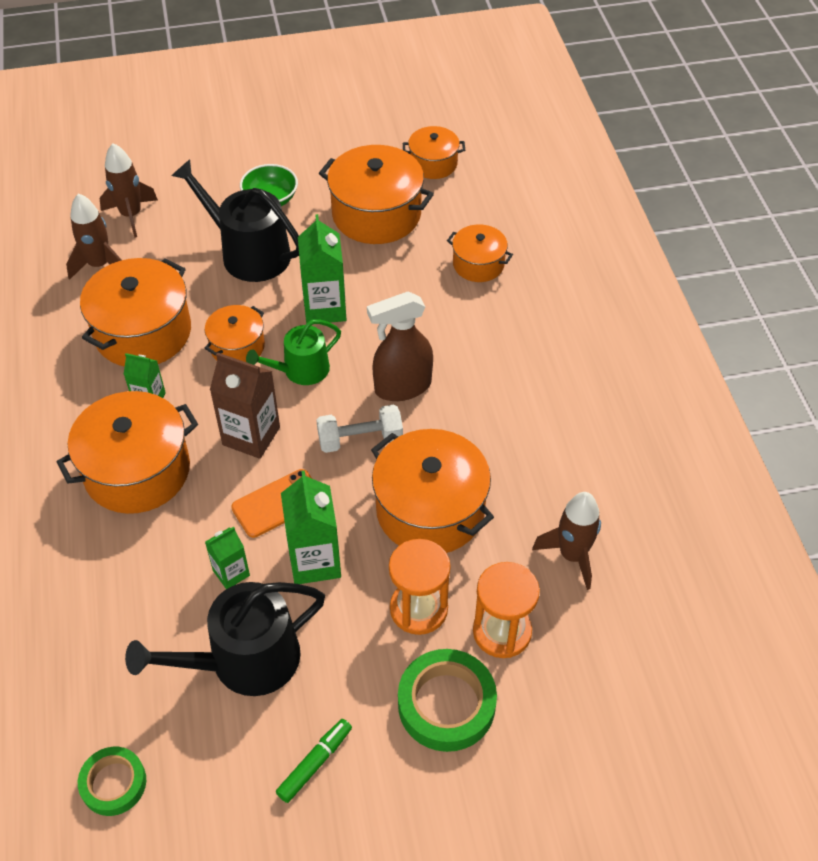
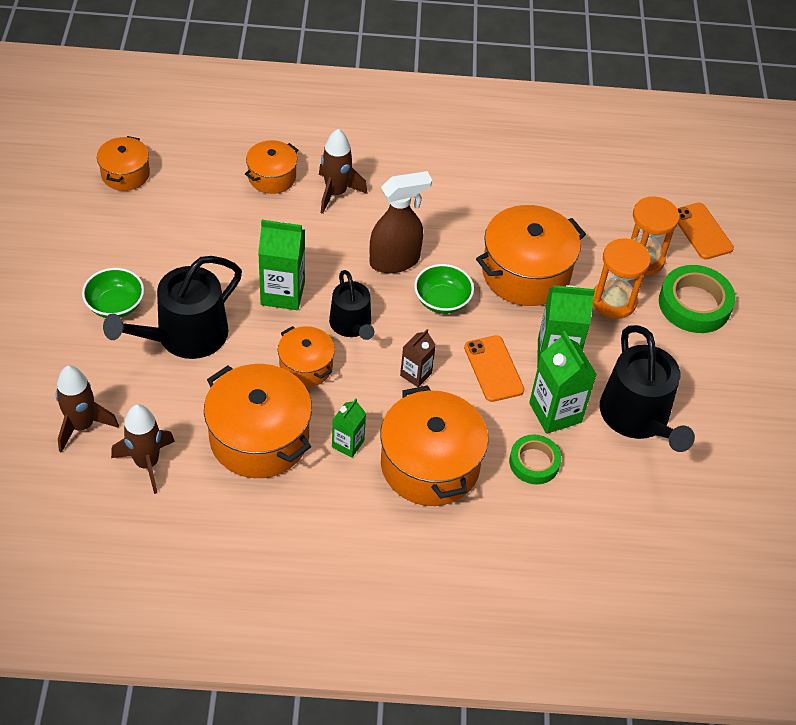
camera: 80 degrees left, 0 degrees up
green tape [78,747,146,816] -> green tape moved to [509,434,561,484]
green carton [205,527,250,589] -> green carton [529,331,597,434], size x1.72
brown carton [210,352,280,459] -> brown carton [400,329,436,387], size x0.58
green watering can [246,319,341,385] -> black watering can [329,270,374,340]
green marker [276,719,352,803] -> none
white dumbbell [316,405,403,453] -> green bowl [414,264,474,314]
orange pot [319,145,434,244] -> none
brown spray bottle [367,291,433,401] -> brown spray bottle turned 105 degrees counterclockwise [370,171,432,273]
brown rocket [532,492,601,590] -> brown rocket moved to [319,129,367,214]
none -> orange phone [677,203,734,260]

